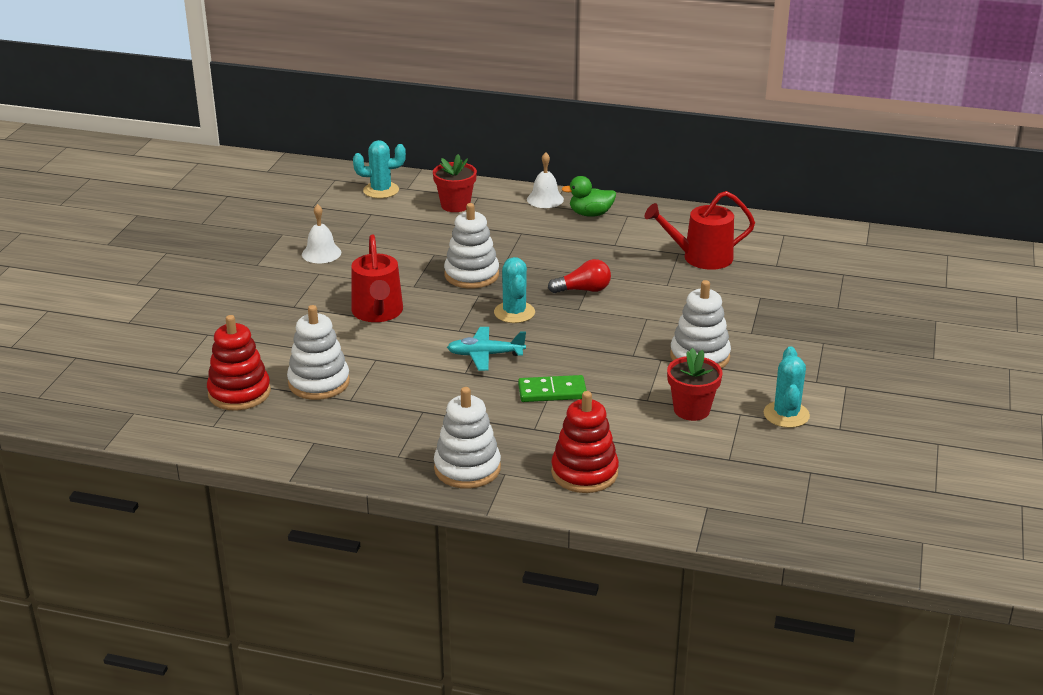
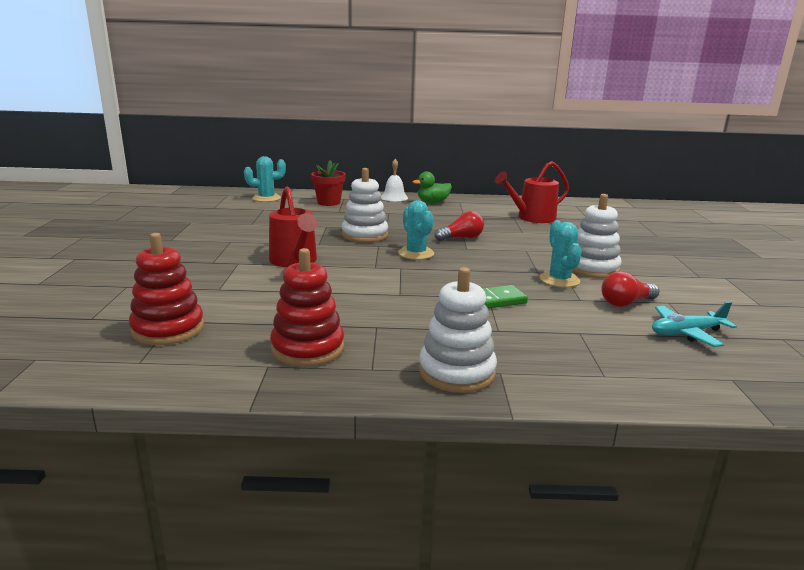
camera: 15 degrees left, 10 degrees down
white stacking toy [287,305,350,400] -> none
white bell [302,204,341,263] -> none
turquoise plane [447,327,526,371] -> turquoise plane moved to [652,302,737,347]
red stacking toy [551,391,619,493] -> red stacking toy moved to [270,248,344,367]
red flower pot [667,348,723,421] -> red light bulb [601,271,659,307]
turquoise cactus [764,346,810,428] -> turquoise cactus moved to [540,220,582,287]

